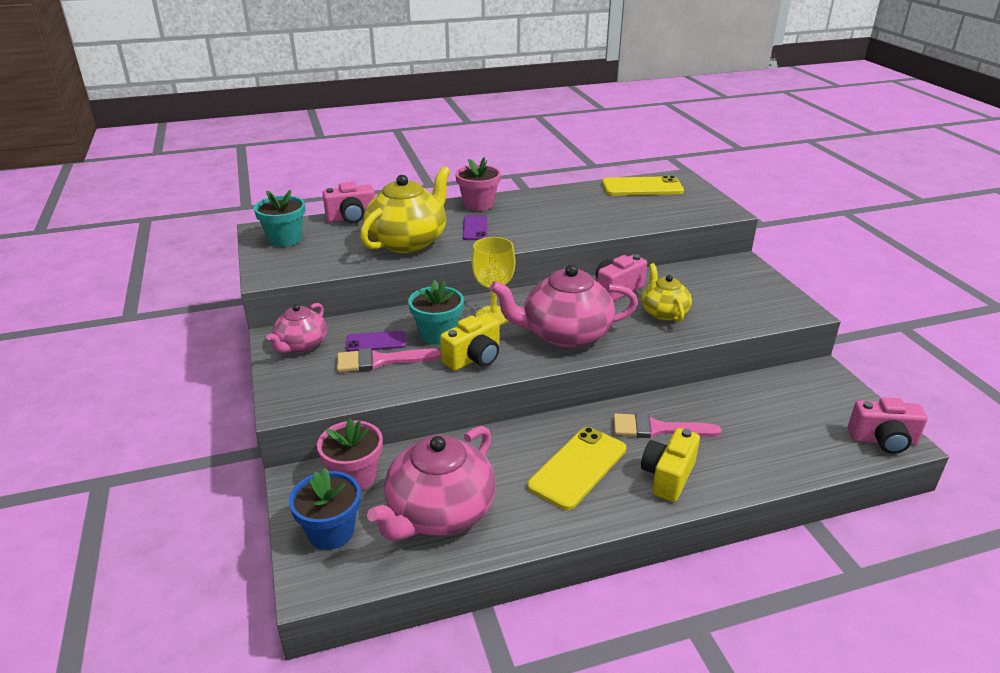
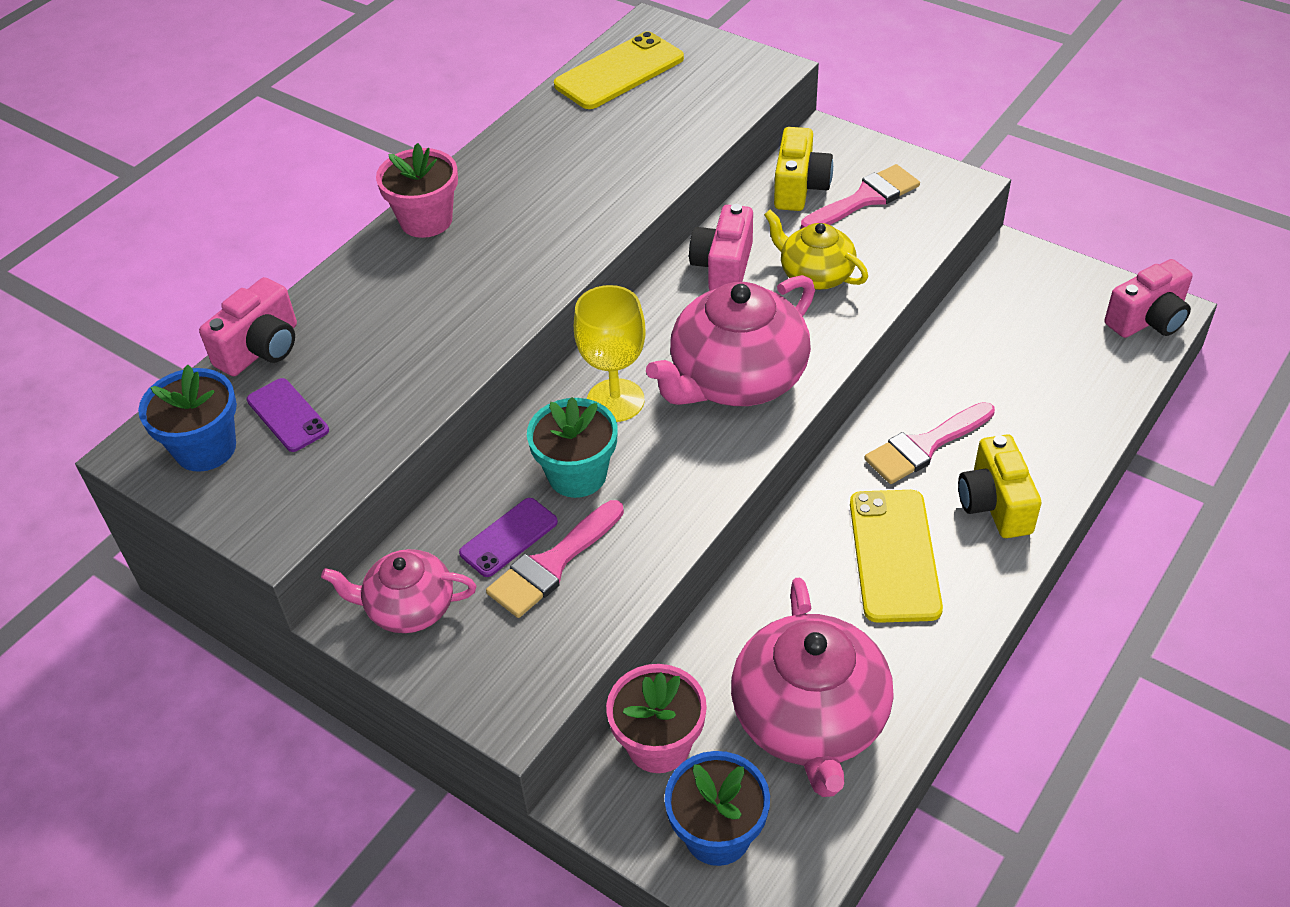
camera: 35 degrees left, 15 degrees up
turquoise flower pot [254,190,305,247] -> blue flower pot [138,365,237,472]
pink teapot [267,303,327,353] -> pink teapot turned 105 degrees clockwise [321,549,476,633]
yellow teapot [360,166,450,253] -> none
yellow camera [440,314,499,371] -> yellow camera moved to [774,127,833,211]
purple phone [463,215,488,240] -> purple phone moved to [246,378,329,452]
none -> pink brush [801,164,920,229]

